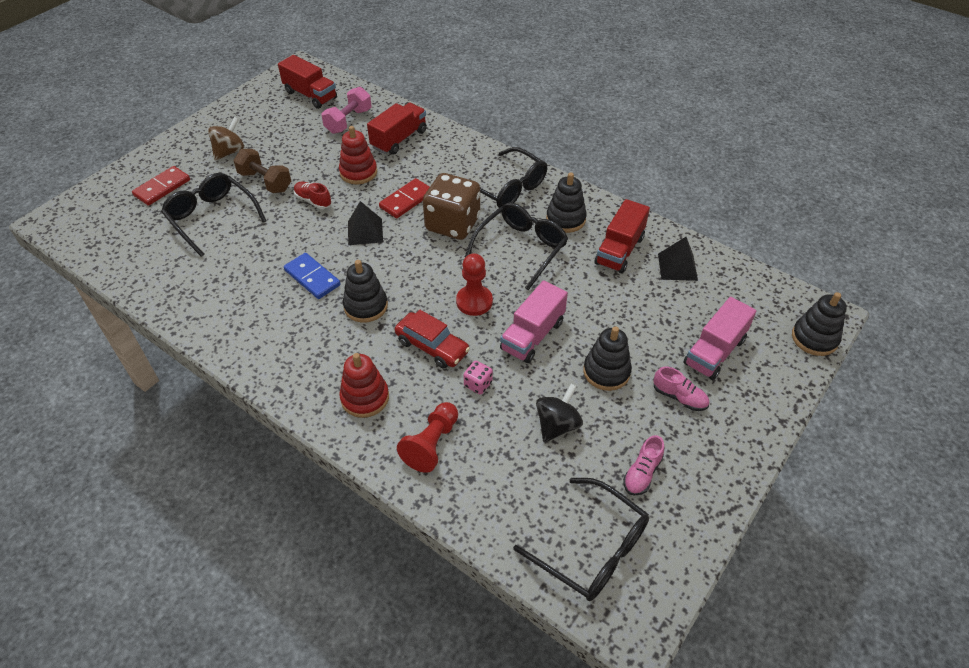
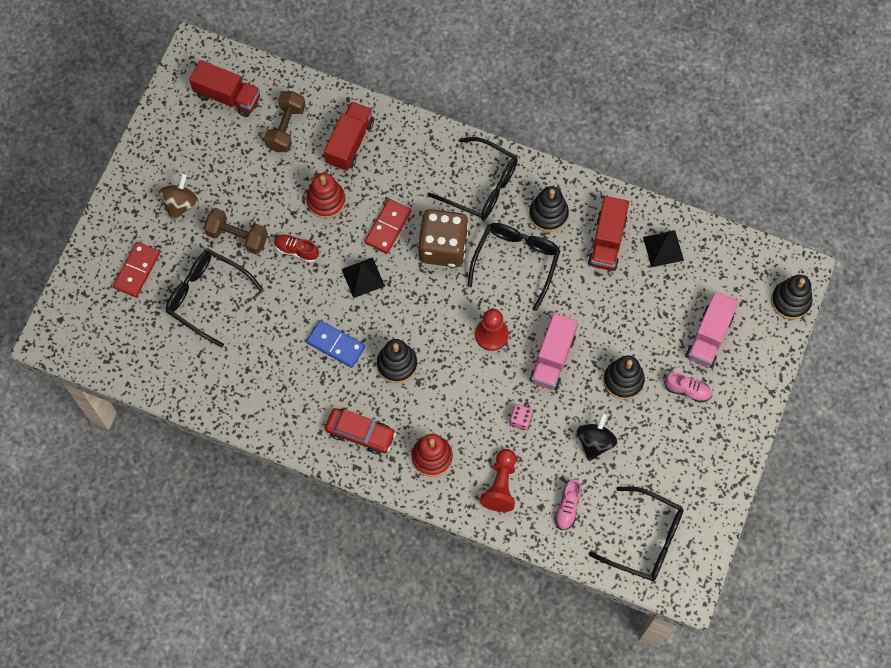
camera: 15 degrees left, 20 degrees up
pink dumbbell [322,87,372,134] -> brown dumbbell [264,91,306,152]
red car [395,310,470,369] -> red car moved to [325,408,396,454]
pink shoe [623,435,664,496] -> pink shoe moved to [554,479,582,530]

